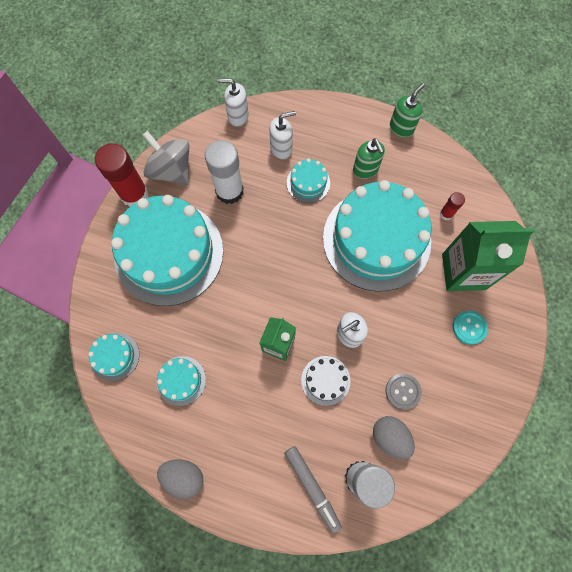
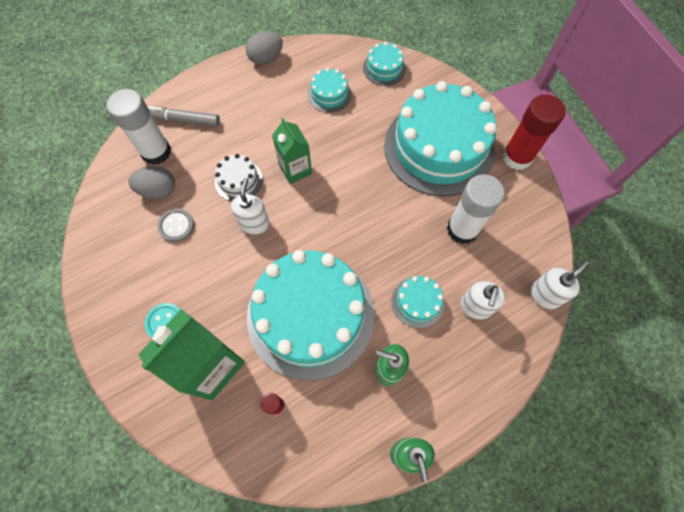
camera: 130 degrees right, 5 degrees down
grey spinning top [143,131,189,185] -> none

